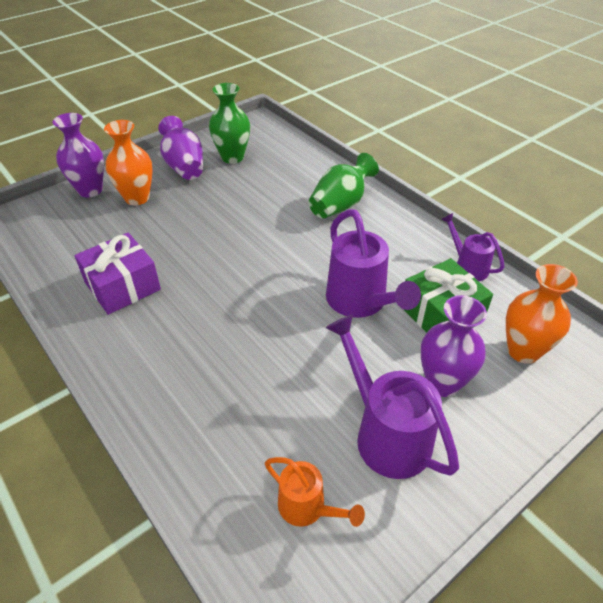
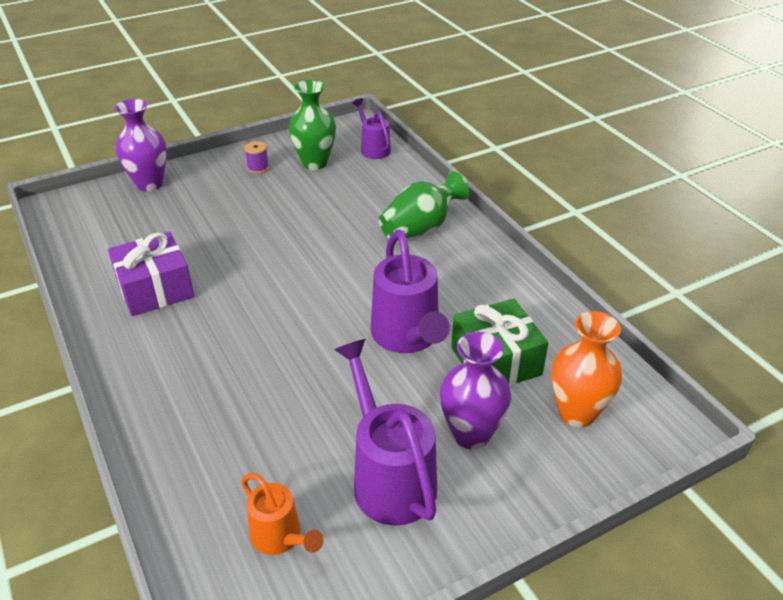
camera: 10 degrees right, 5 degrees down
orange vase [104,120,153,205] -> none
purple vase [158,116,203,180] -> purple spool [245,141,269,174]
purple watering can [442,213,504,281] -> purple watering can moved to [352,98,391,159]

